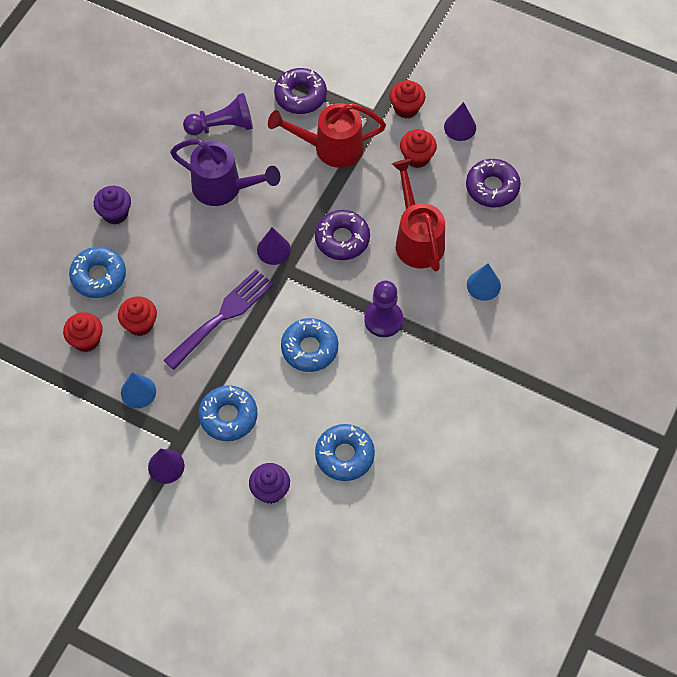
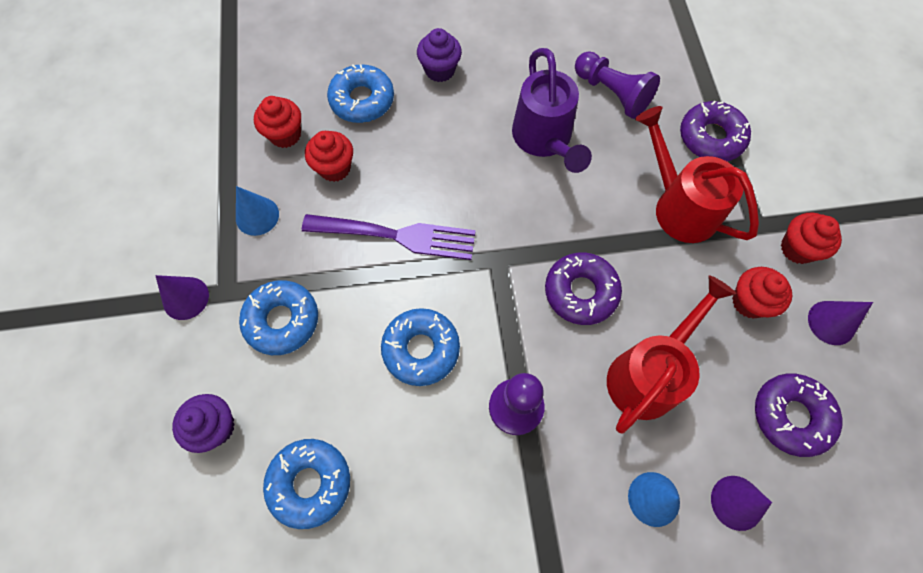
camera: 55 degrees right, 5 degrees up
purple cone [257,227,291,265] -> purple cone moved to [711,476,772,531]

